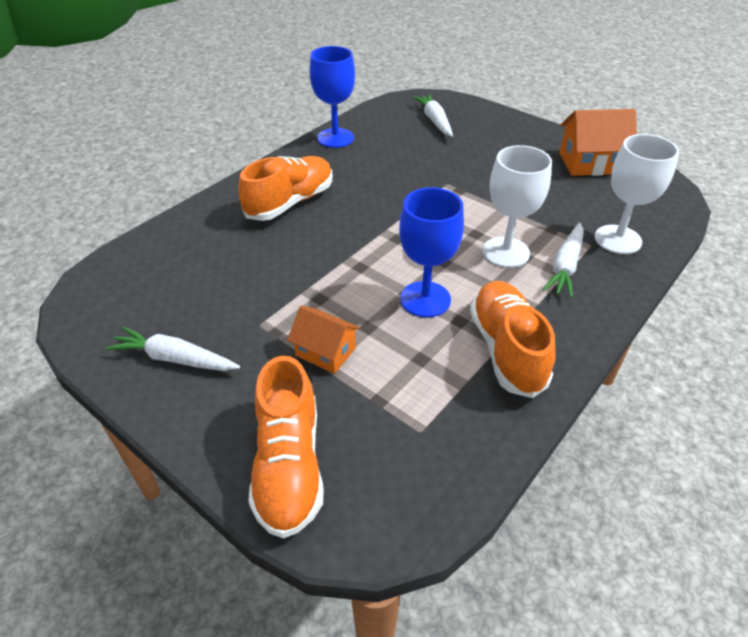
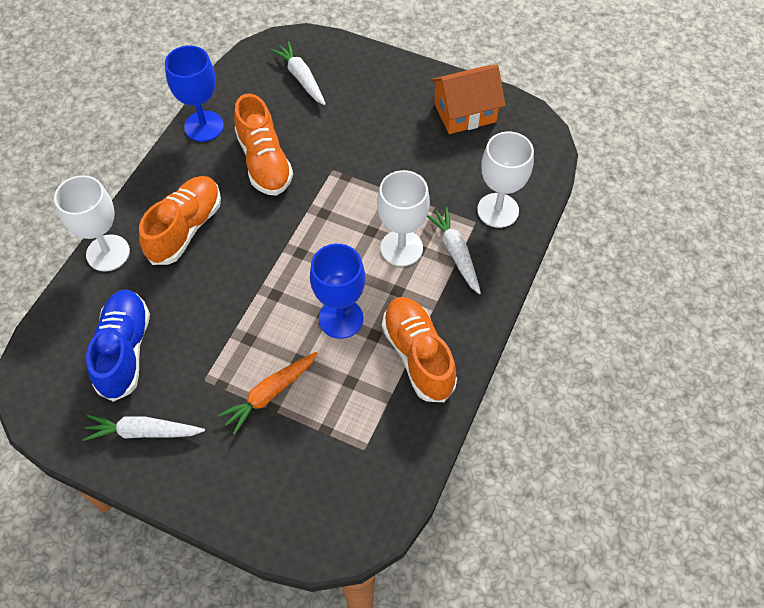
camera: 15 degrees left, 15 degrees up
orange shoe [248,356,323,539] -> orange shoe moved to [234,94,293,196]
orange house [287,306,361,374] -> orange carrot [217,352,317,435]
white carrot [543,223,584,298] -> white carrot turned 150 degrees clockwise [427,206,481,294]
none -> white goblet [54,175,130,271]
none -> blue shoe [86,289,150,402]

